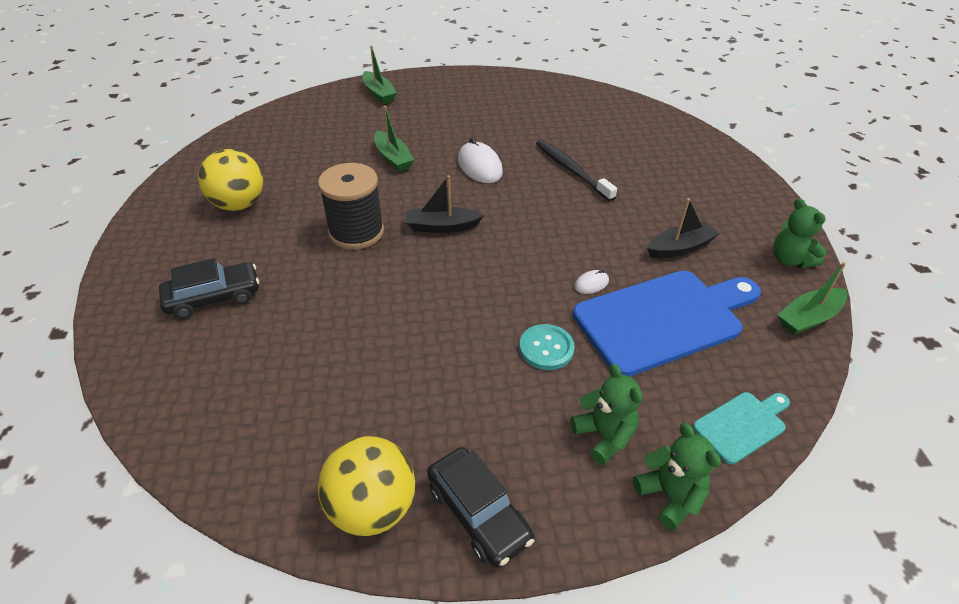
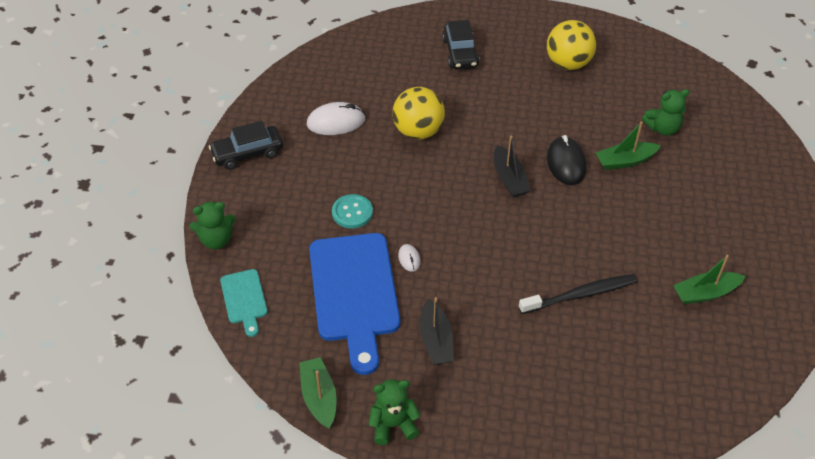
camera: 105 degrees right, 5 degrees up
black spool [318,163,384,249] -> none
yellow ball [318,436,415,536] -> yellow ball moved to [393,87,445,139]
green boat [363,45,397,104] -> green boat moved to [673,255,746,304]
black boat [406,175,484,233] -> black boat turned 150 degrees clockwise [494,136,531,197]
white mouse [458,138,503,183] -> white mouse moved to [307,102,365,135]
green teddy bear [571,364,643,465] -> green teddy bear moved to [642,89,689,136]
none -> black mouse [547,135,587,185]

